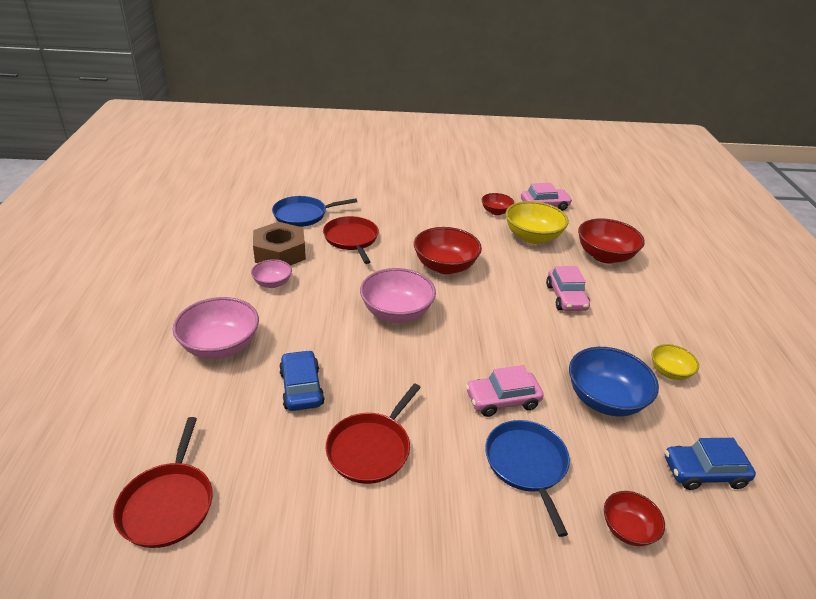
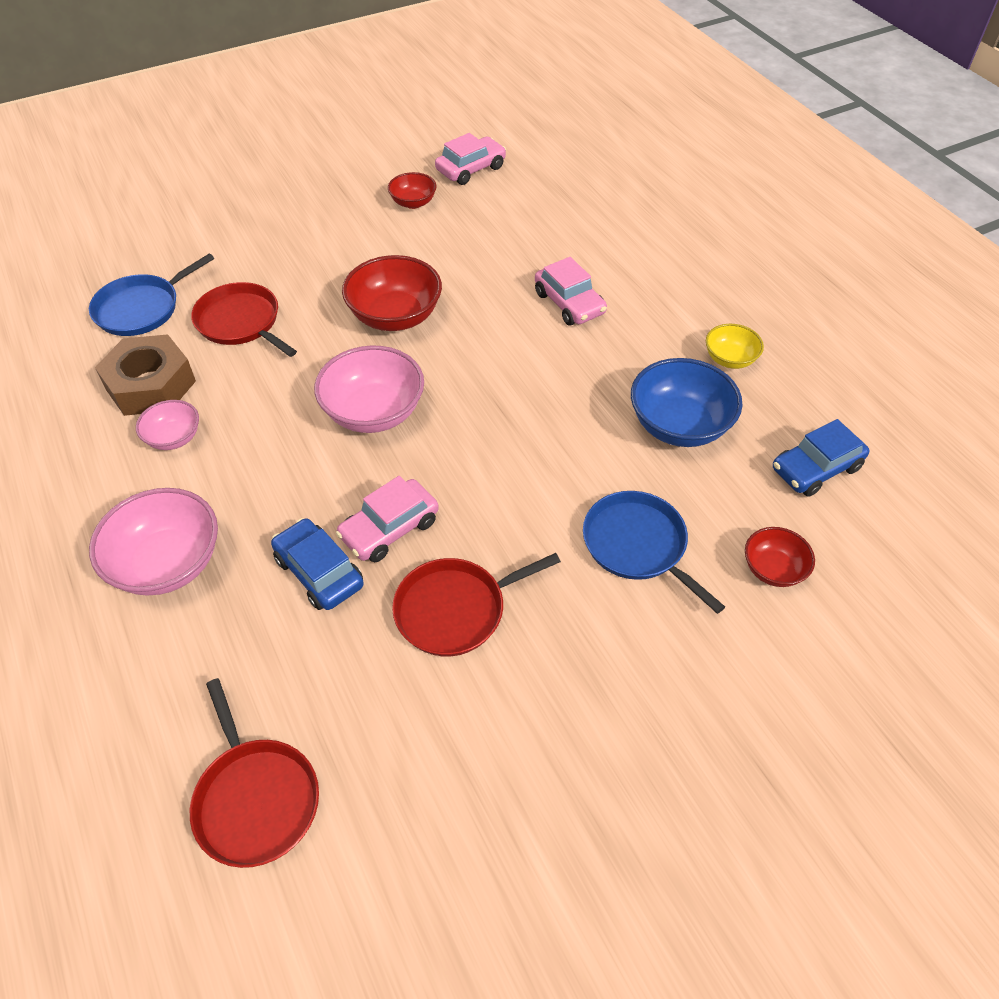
camera: 25 degrees left, 15 degrees up
red pan [326,383,421,484] -> red pan turned 60 degrees clockwise [392,553,561,656]
pink car [466,365,544,417] -> pink car moved to [336,476,439,562]
yellow bowl [506,201,569,244] -> none
red bowl [578,218,645,263] -> none

